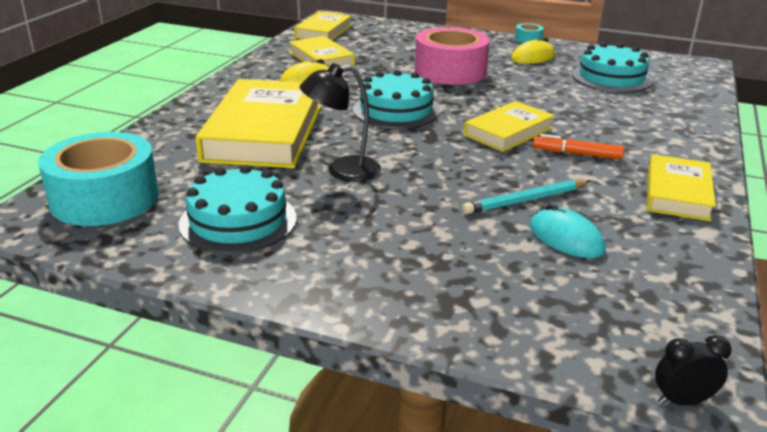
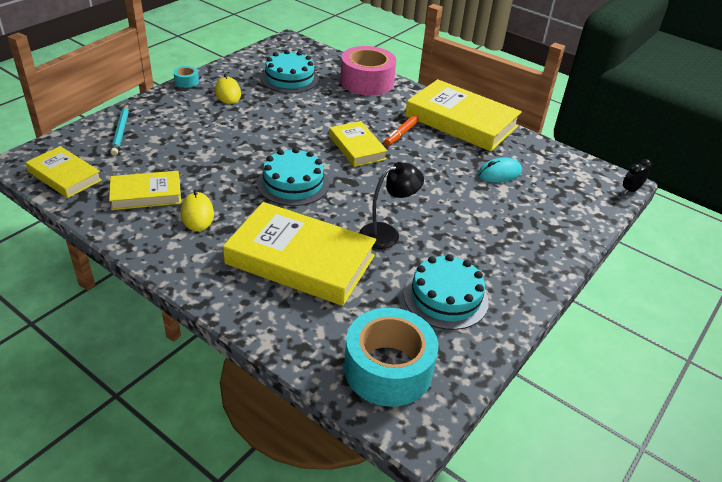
camera: 75 degrees left, 10 degrees up
black lamp [300,63,381,182] -> black lamp turned 120 degrees counterclockwise [359,162,424,249]
pink tape [415,27,490,85] -> pink tape moved to [340,46,396,96]
turquoise pencil [462,180,590,214] -> turquoise pencil moved to [110,104,129,156]
yellow book [647,154,716,221] -> yellow book [405,79,522,151], size x1.78
black clock [655,335,732,405] -> black clock turned 45 degrees clockwise [623,159,652,194]

